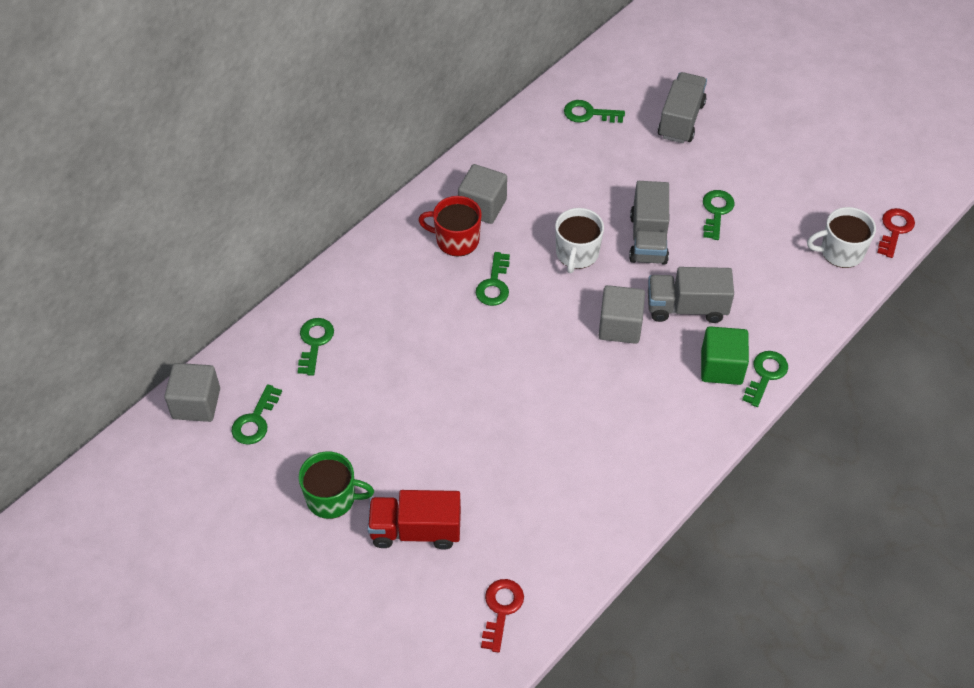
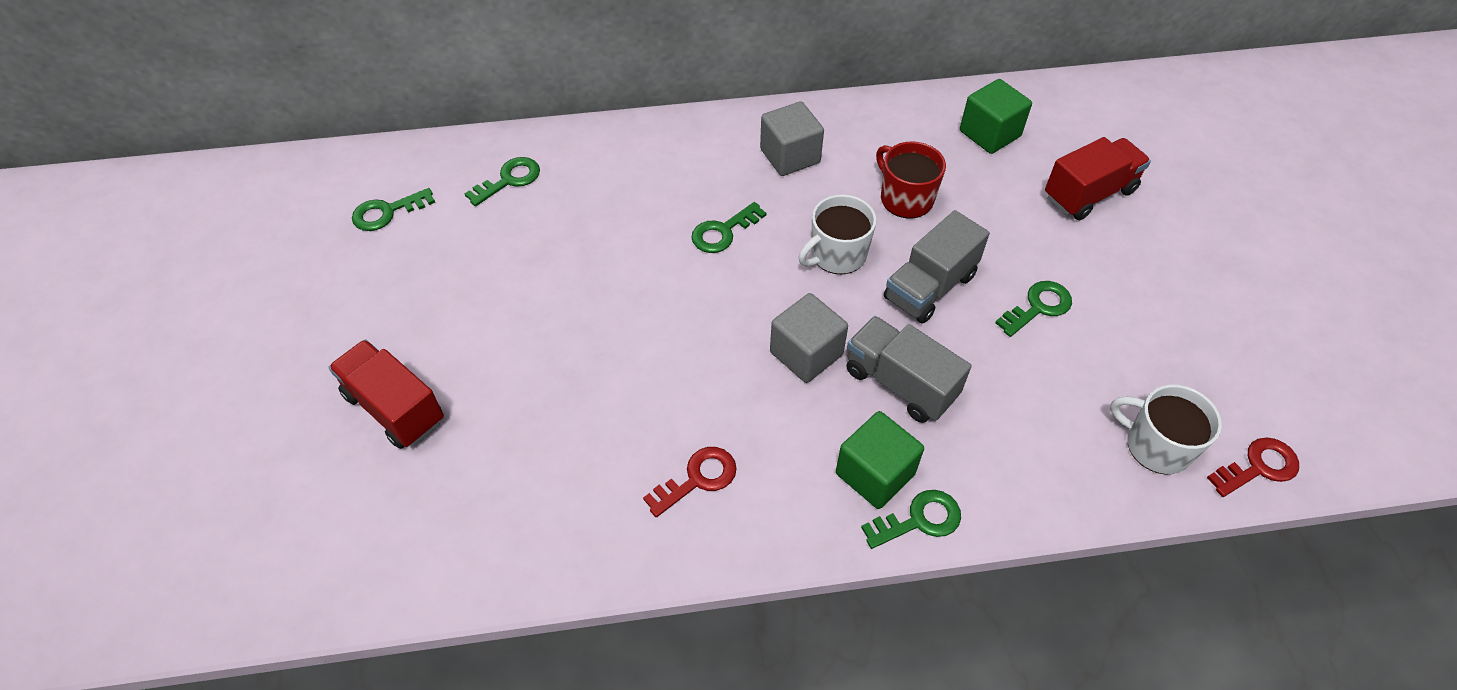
camera: 40 degrees right, 0 degrees up
grey cube [164,363,220,422] -> none
green mug [298,451,374,519] -> none
red mug [418,196,482,256] -> red mug moved to [876,141,946,219]
red key [481,579,524,653] -> red key moved to [643,447,737,517]
green key [564,100,625,123] -> green cube [960,79,1032,154]
grey truck [658,72,707,143] -> red truck [1045,137,1151,220]

